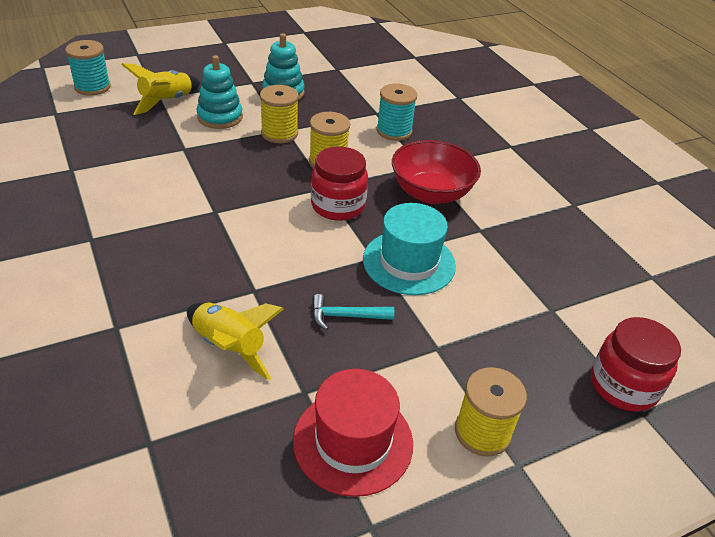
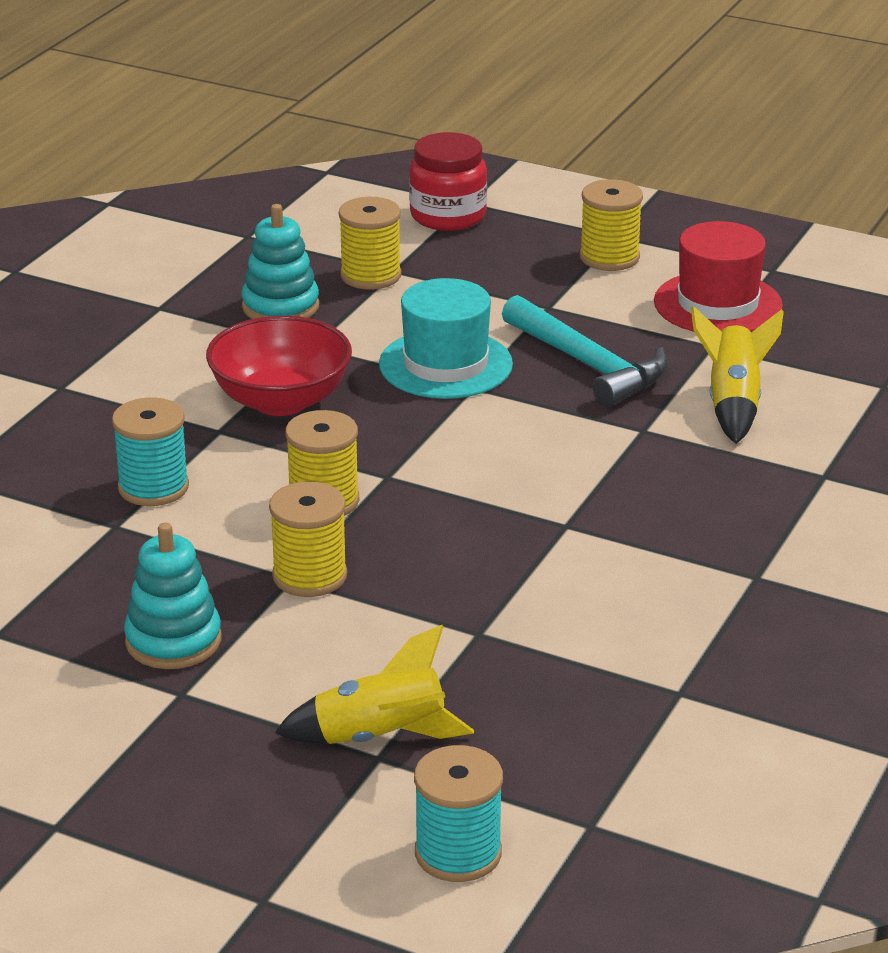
camera: 125 degrees left, 10 degrees down
turquoise stacking toy [196,55,243,129] -> turquoise stacking toy moved to [241,204,319,319]
red jar [311,147,368,221] -> none
turquoise hammer [312,294,394,330] -> turquoise hammer [502,295,668,407], size x1.83
none -> yellow spool [339,197,401,290]

